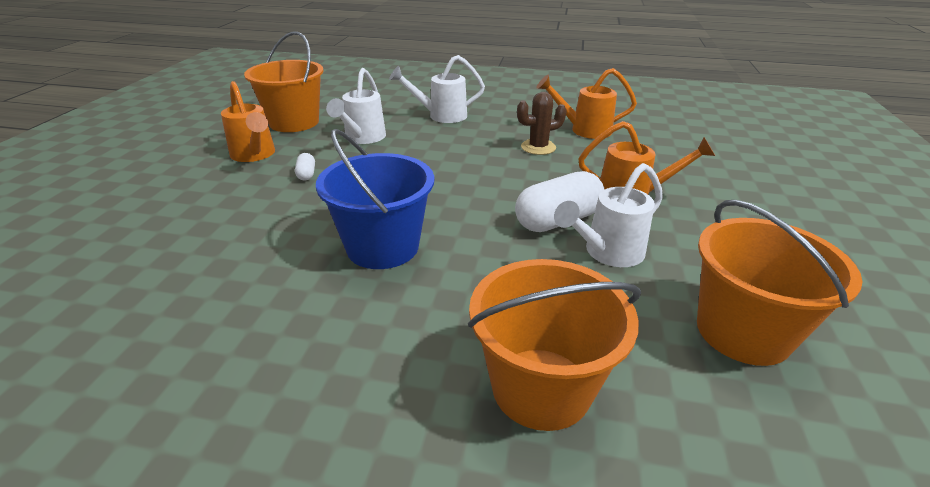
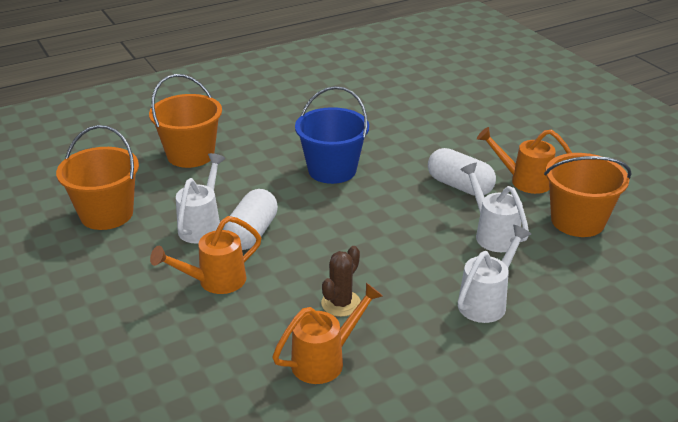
camera: 140 degrees right, 0 degrees up
white capsule [295,153,315,180] -> white capsule [428,148,496,196], size x2.22

